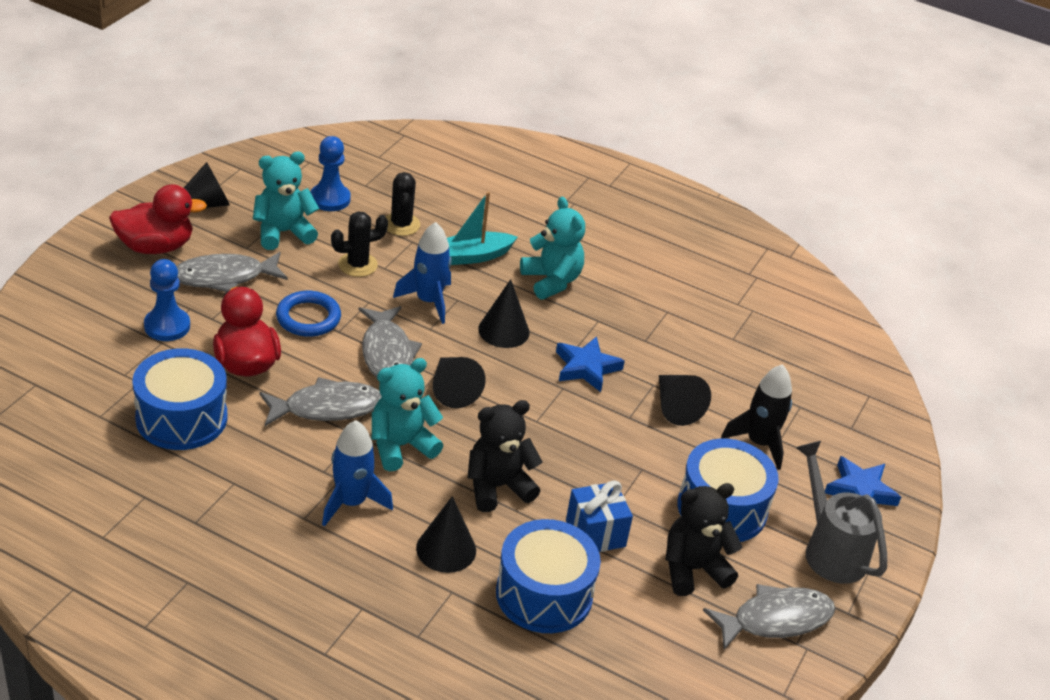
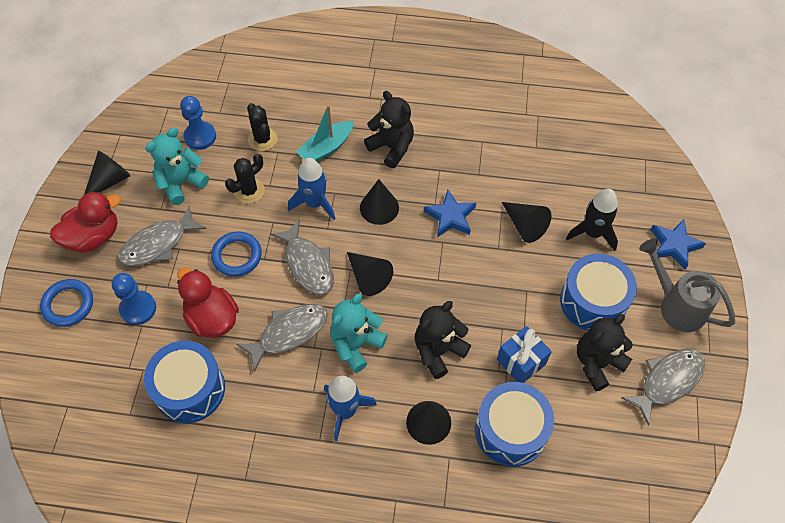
camera: 15 degrees left, 20 degrees up
turquoise teddy bear [520,197,585,299] -> black teddy bear [364,91,414,168]
none -> blue ring [40,279,93,327]

